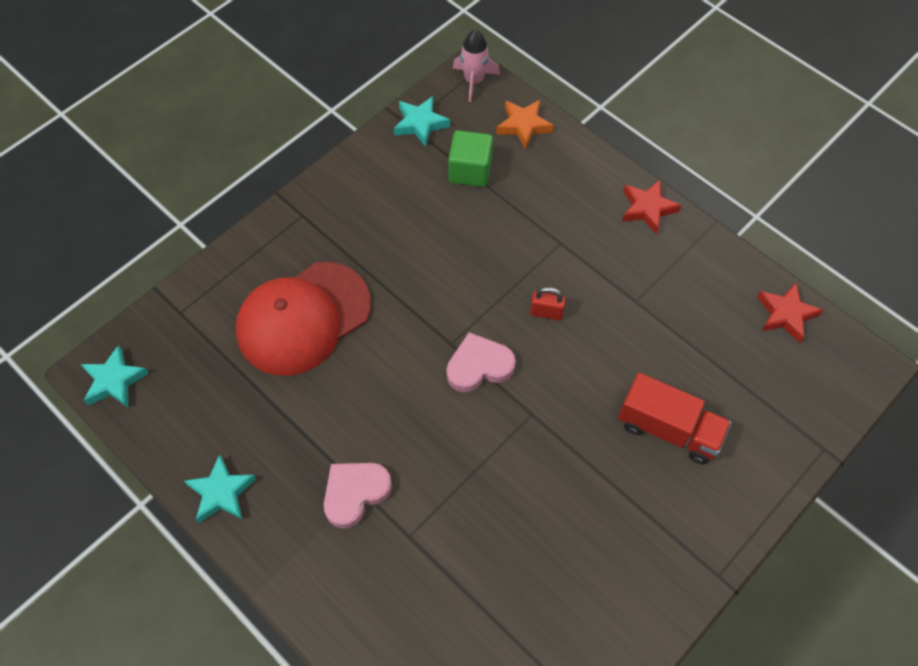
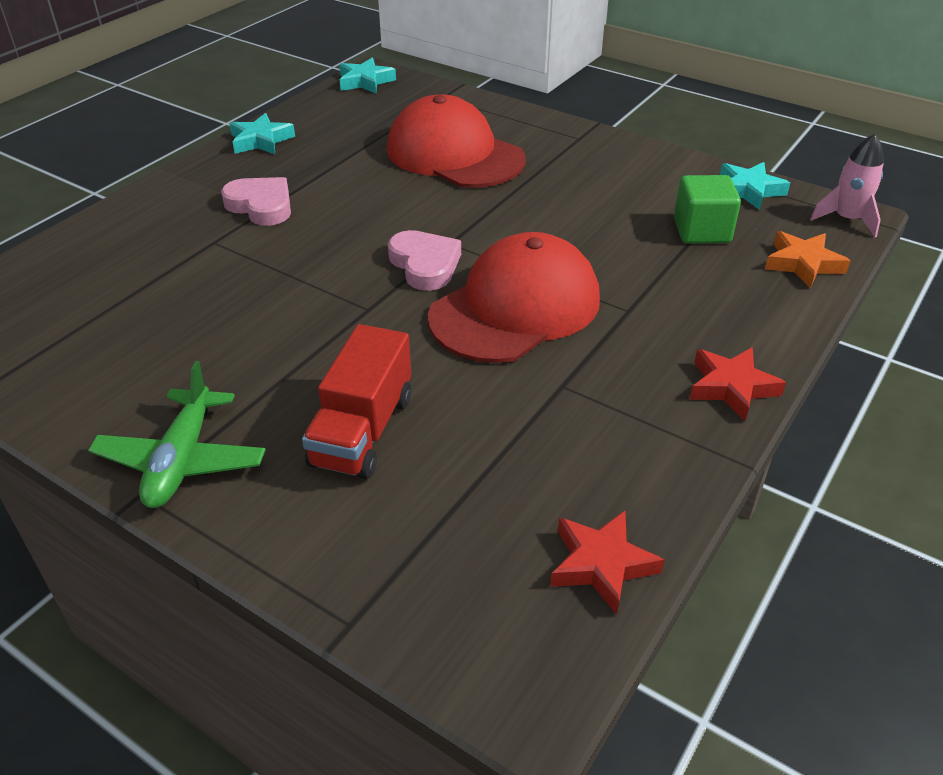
camera: 80 degrees right, 20 degrees down
red padlock [530,287,566,321] -> red cap [428,232,600,363]
none -> green plane [88,361,266,508]

